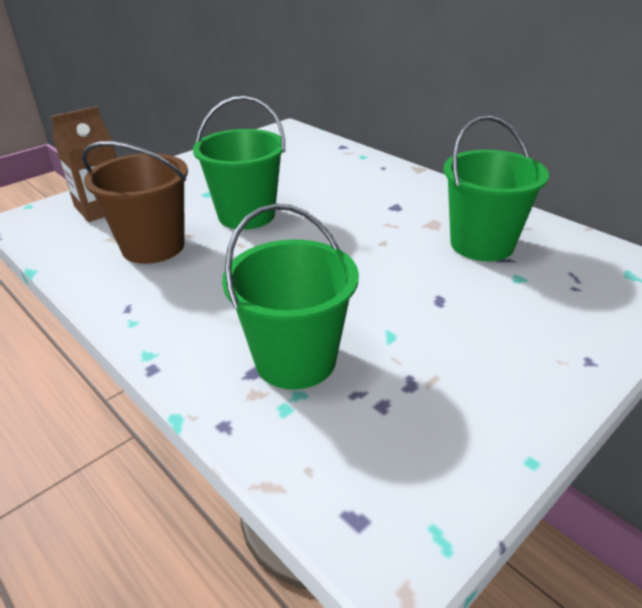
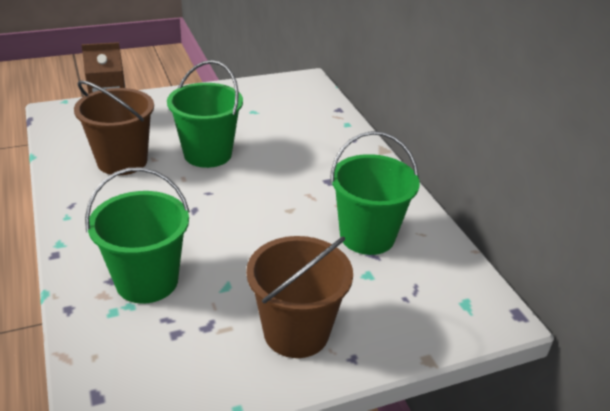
camera: 20 degrees right, 0 degrees up
none -> brown bucket [246,236,353,358]

